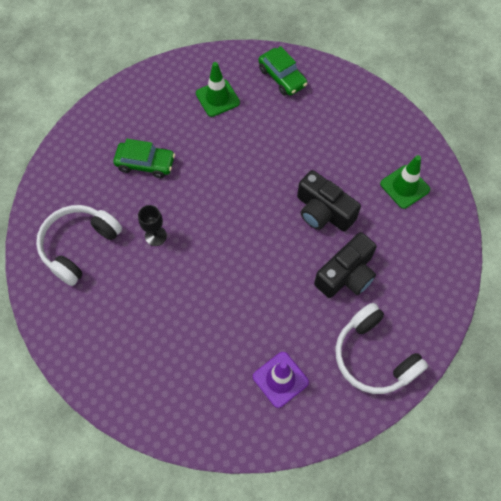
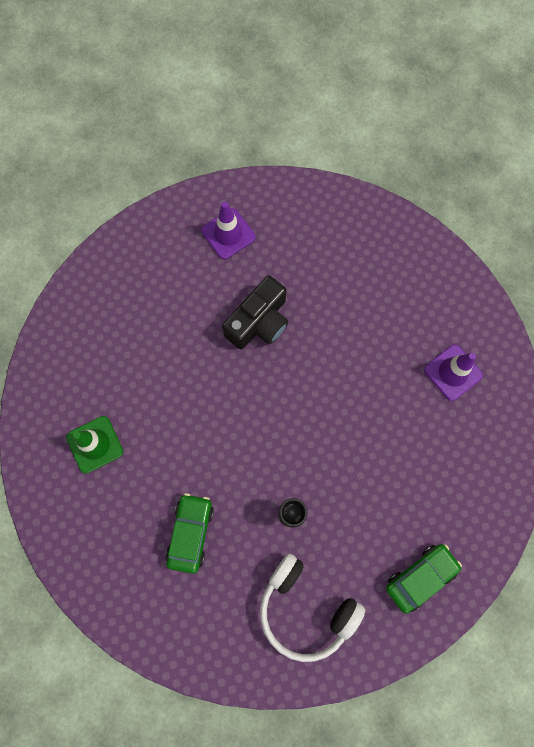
camera: 90 degrees left, 10 degrees up
green car [259,46,307,96] -> green car moved to [386,544,462,614]
black camera [314,232,377,298] -> none
white headphones [335,303,428,394] -> none
green traffic cone [380,155,430,209] -> purple traffic cone [201,202,256,259]

